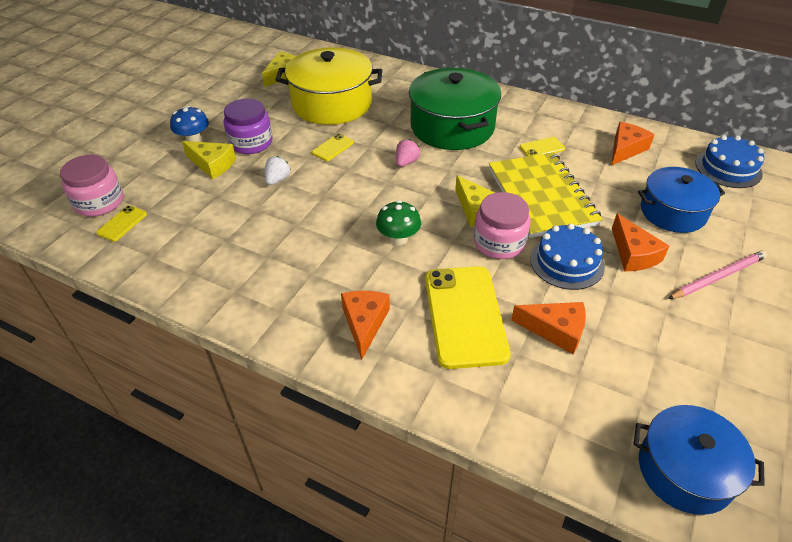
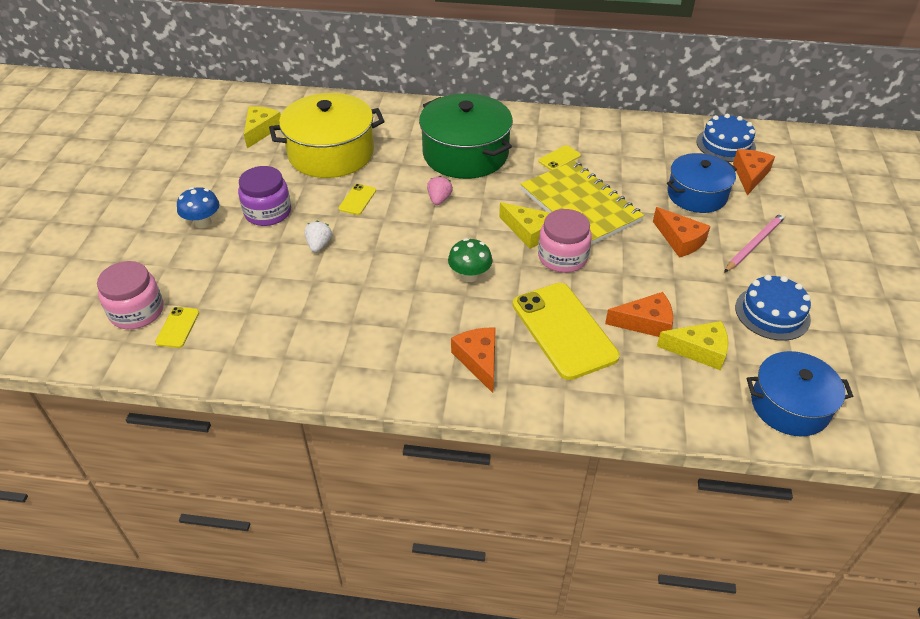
camera: 20 degrees left, 0 degrees up
yellow cheese [182,141,236,179] -> yellow cheese moved to [657,321,728,370]
blue cake [530,223,605,290] -> blue cake moved to [735,275,811,341]
orange cheese [611,122,655,166] -> orange cheese moved to [733,149,775,195]

